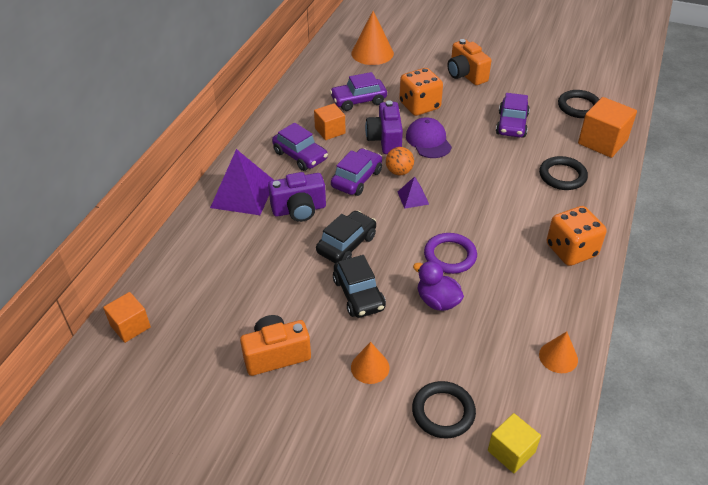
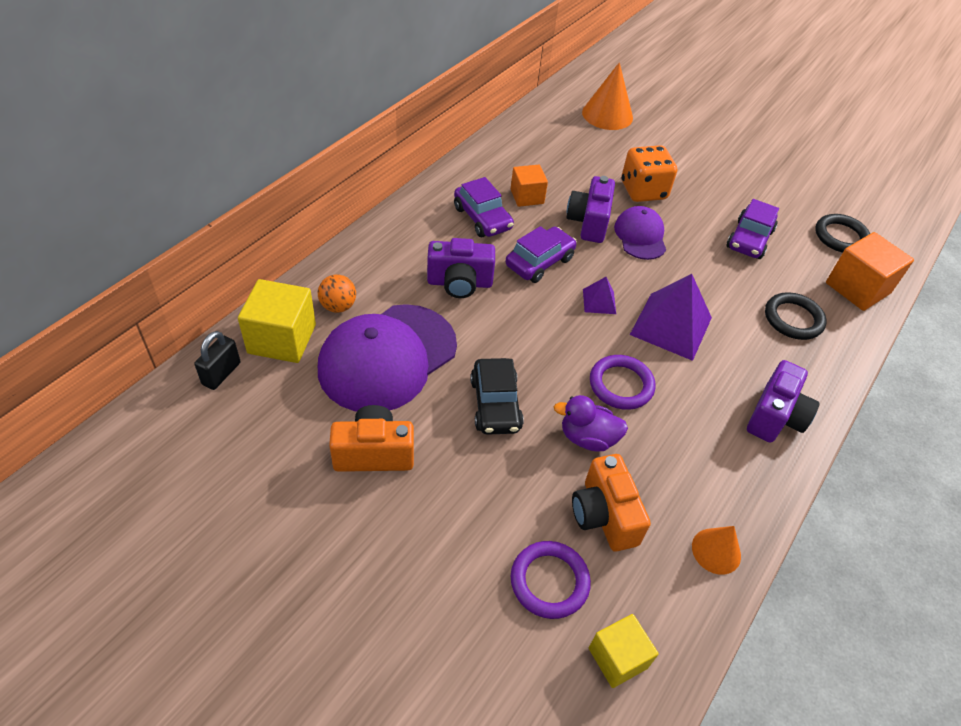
camera: 10 degrees right, 5 degrees up
orange cube [103,292,151,343] -> black padlock [194,331,240,390]
purple pyramid [210,149,273,215] -> purple pyramid moved to [630,274,712,361]
black car [316,211,376,263] -> none
purple car [330,72,387,111] -> none
orange cone [351,342,390,384] -> none
orange ball [386,147,414,175] -> orange ball moved to [318,275,356,313]
black ring [412,381,476,438] -> purple ring [511,541,591,619]
purple duck [413,261,464,311] -> purple duck turned 45 degrees counterclockwise [554,395,628,451]
orange camera [447,39,492,85] -> orange camera moved to [572,454,651,552]
orange dice [547,206,607,266] -> purple camera [747,360,819,443]
none -> yellow cube [238,279,316,363]
none -> purple cap [318,304,457,412]

